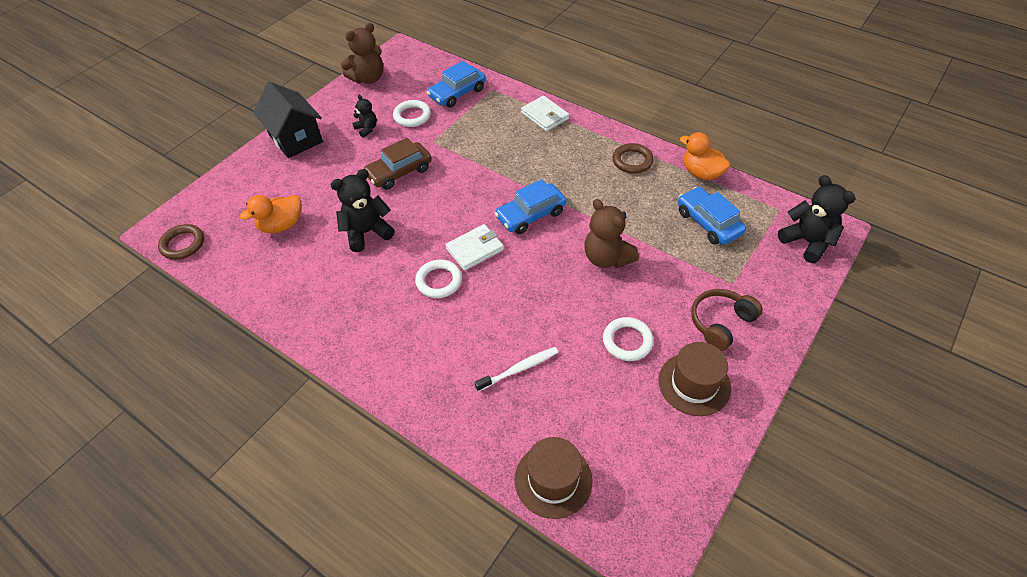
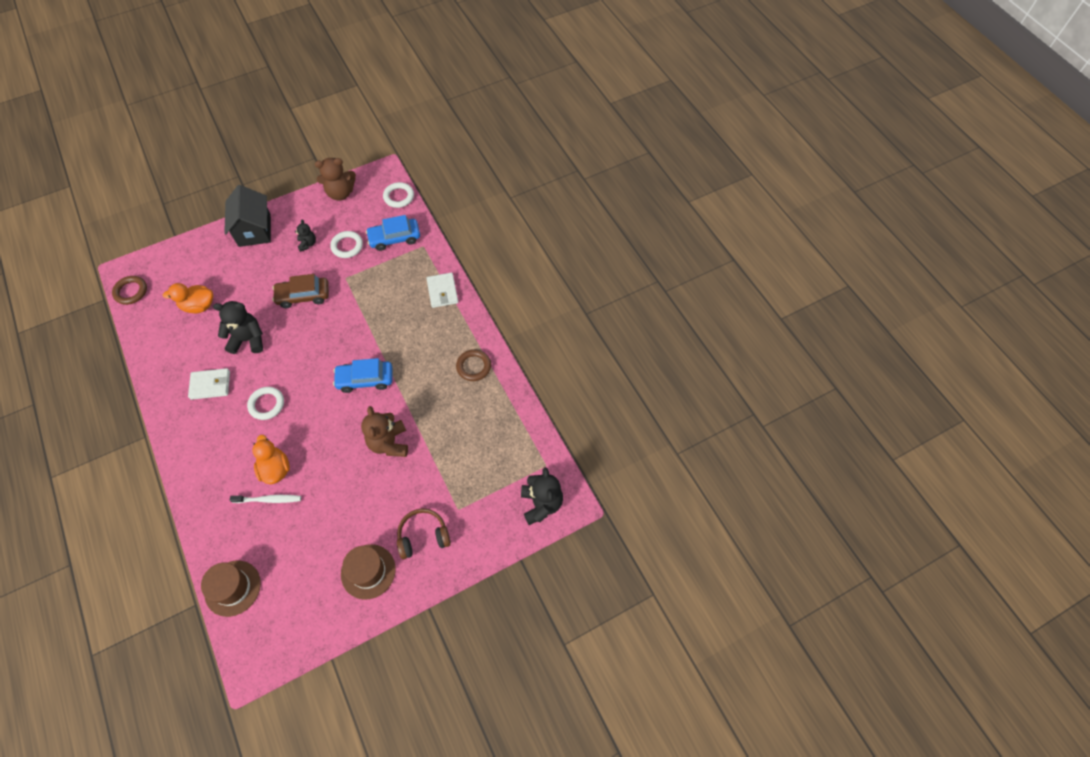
camera: 25 degrees right, 10 degrees up
white wallet [446,224,504,271] -> white wallet moved to [188,368,230,400]
white ring [603,317,654,361] -> white ring moved to [383,182,414,208]
blue car [678,187,746,245] -> none
orange duck [680,132,731,180] -> orange duck moved to [252,435,290,484]

